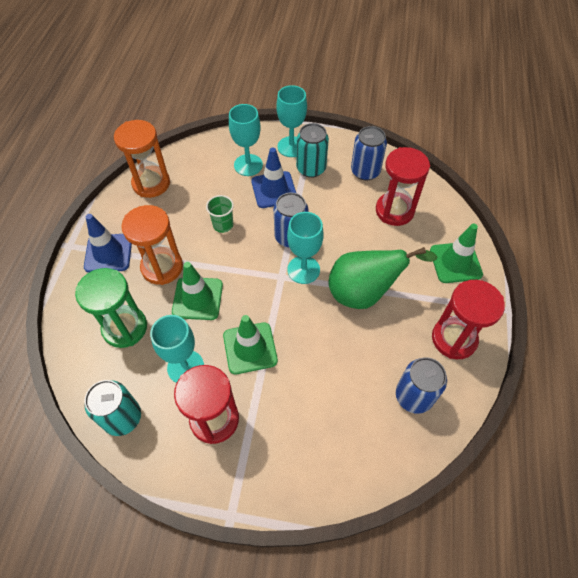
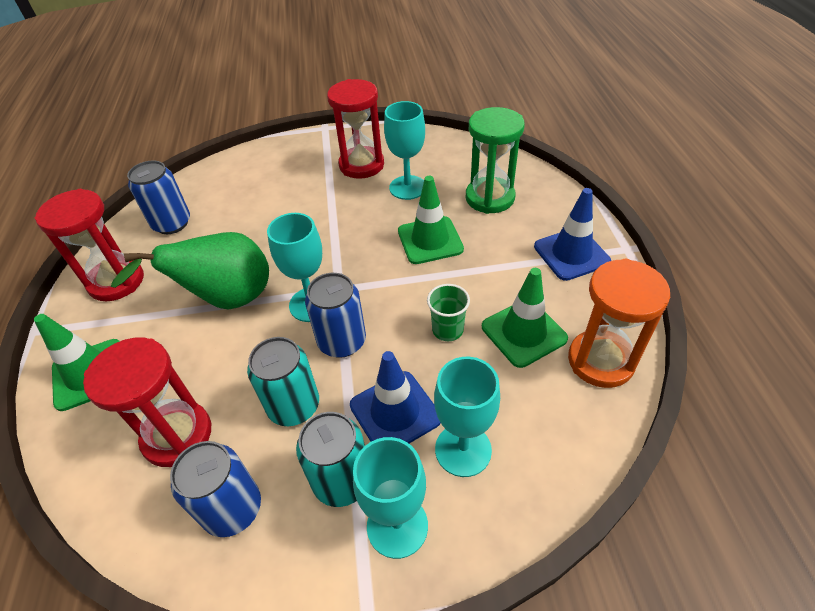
camera: 165 degrees right, 10 degrees down
turquoise can [85,380,141,436] -> turquoise can moved to [247,337,319,426]
orange hourglass [121,205,183,285] -> none
green traffic cone [223,315,278,374] -> green traffic cone moved to [482,268,568,368]

